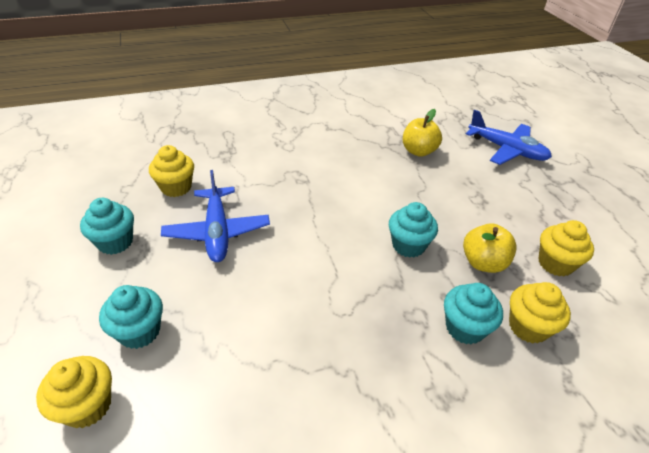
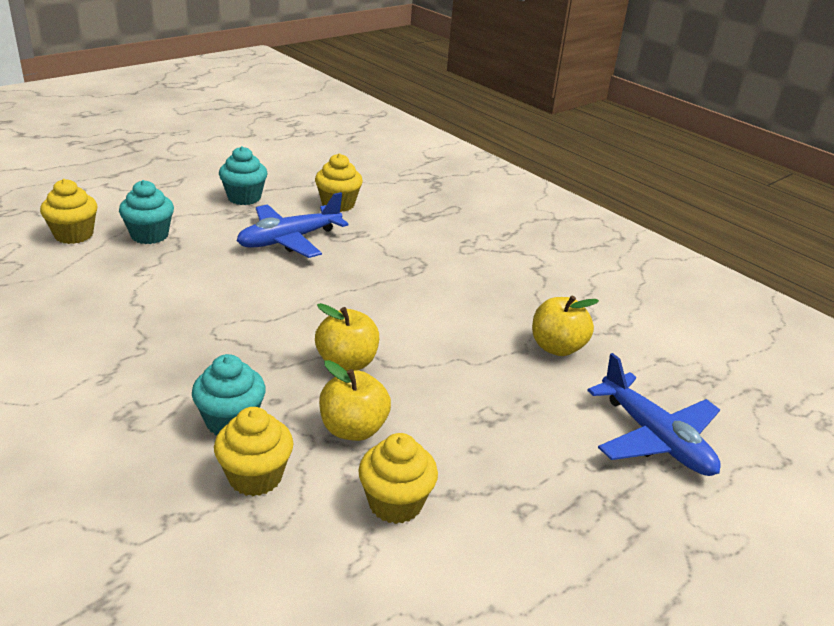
camera: 65 degrees right, 10 degrees down
turquoise cupcake [389,202,438,258] -> yellow apple [315,303,379,371]
blue plane [466,110,552,165] -> blue plane turned 45 degrees counterclockwise [587,353,721,476]

